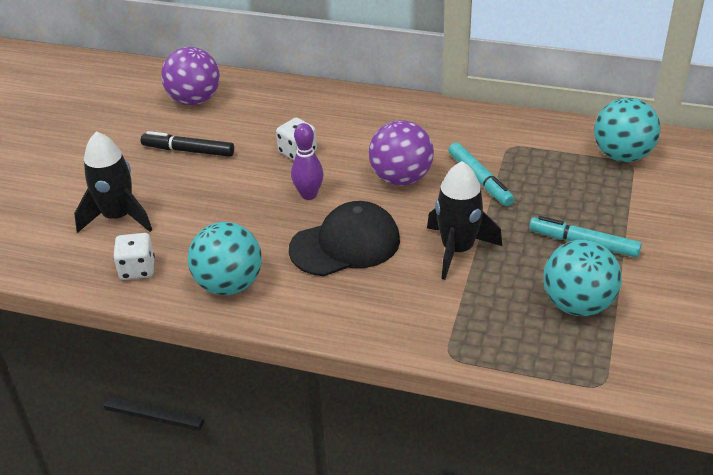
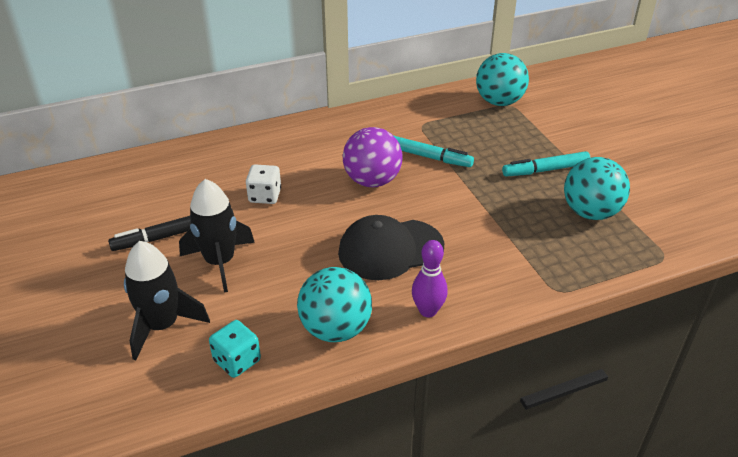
camera: 40 degrees left, 0 degrees up
white dice [113,233,155,280] -> turquoise dice [209,320,261,378]
purple ball [161,47,220,105] -> none
black cap [289,201,400,276] -> black cap turned 135 degrees counterclockwise [338,215,444,280]
purple bowling pin [291,123,324,200] -> purple bowling pin moved to [412,240,448,317]
black rocket [427,161,502,280] -> black rocket moved to [179,179,255,293]

